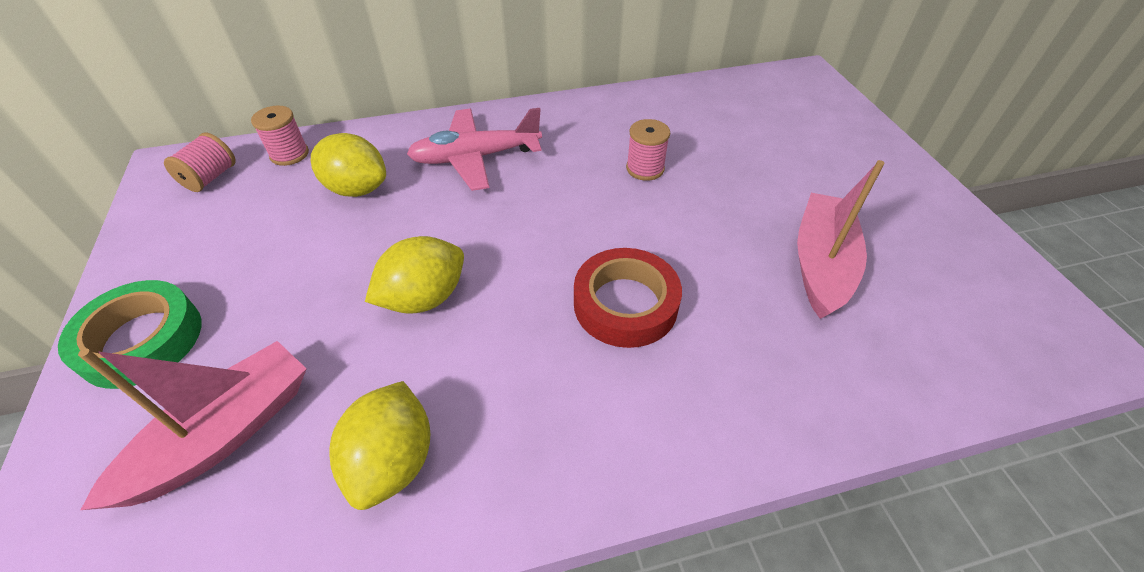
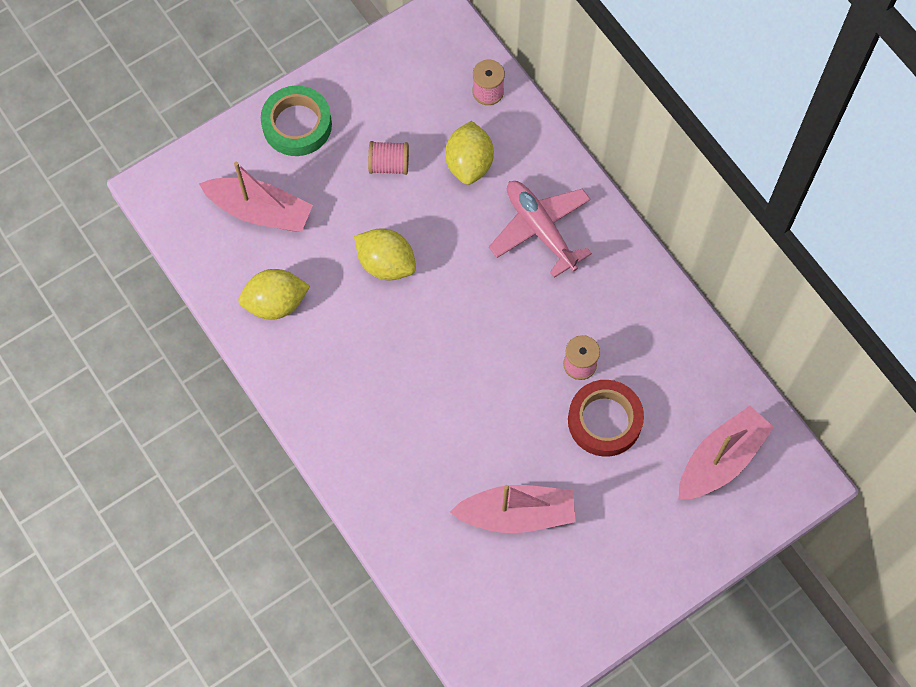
camera: 70 degrees right, 20 degrees up
pink spool [164,133,236,192] -> pink spool moved to [368,141,409,175]
red tape [574,248,682,348] -> red tape moved to [568,380,644,457]
none -> pink boat [678,406,774,500]

